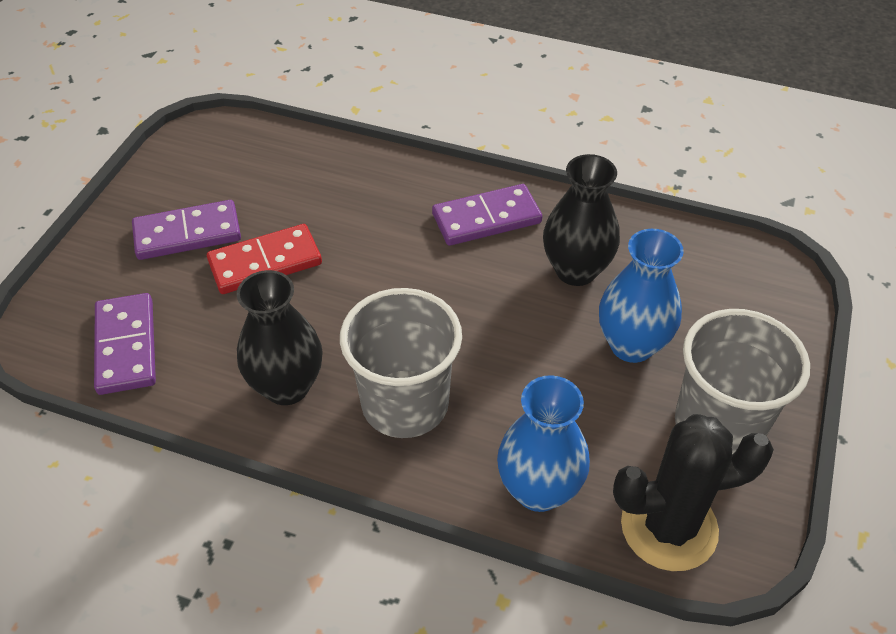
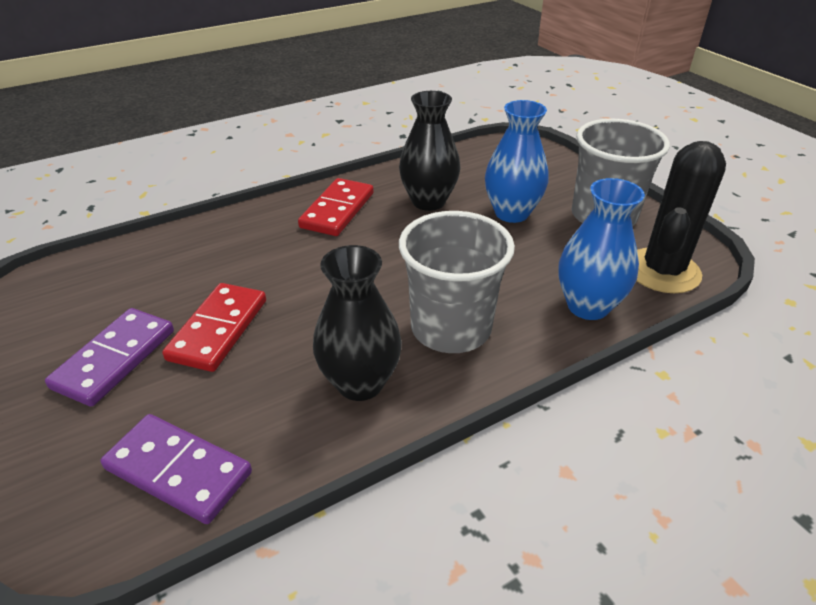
camera: 50 degrees left, 10 degrees down
purple domino [432,184,542,246] -> red domino [298,178,374,236]

